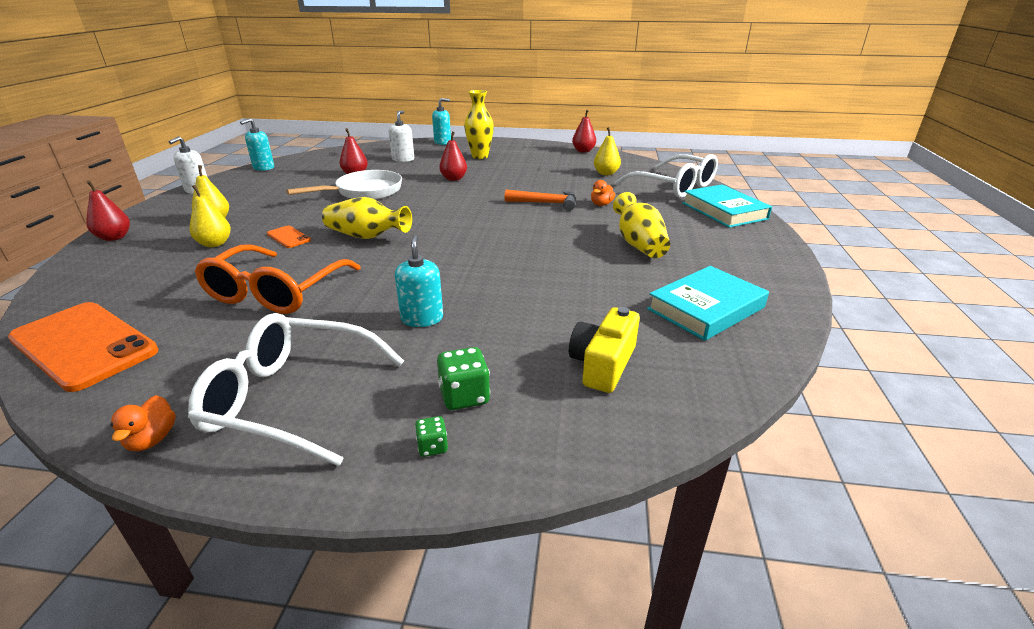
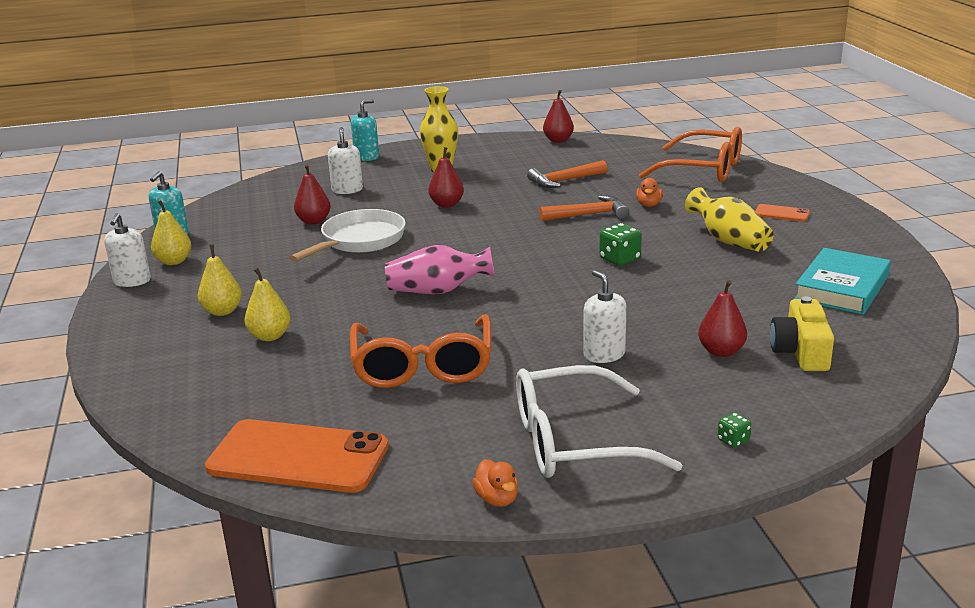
camera: 20 degrees left, 5 degrees down
red pear [86,180,130,241] -> red pear moved to [698,280,747,357]
orange phone [267,226,311,248] -> orange phone moved to [755,204,810,222]
yellow vase [322,197,412,239] -> pink vase [385,245,495,294]
turquoise soap dispenser [395,235,443,327] -> white soap dispenser [583,270,627,363]
green dice [437,347,490,410] -> green dice moved to [599,223,642,266]
yellow pear [594,127,621,175] -> yellow pear moved to [151,200,191,265]
white glasses [615,154,718,198] -> orange glasses [639,127,742,182]
turquoise book [682,184,772,228] -> none
none -> orange hammer [527,160,607,188]

